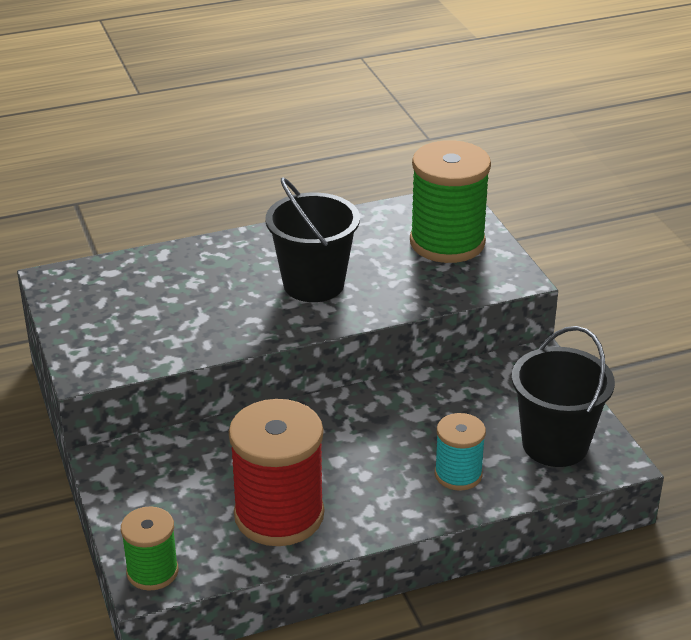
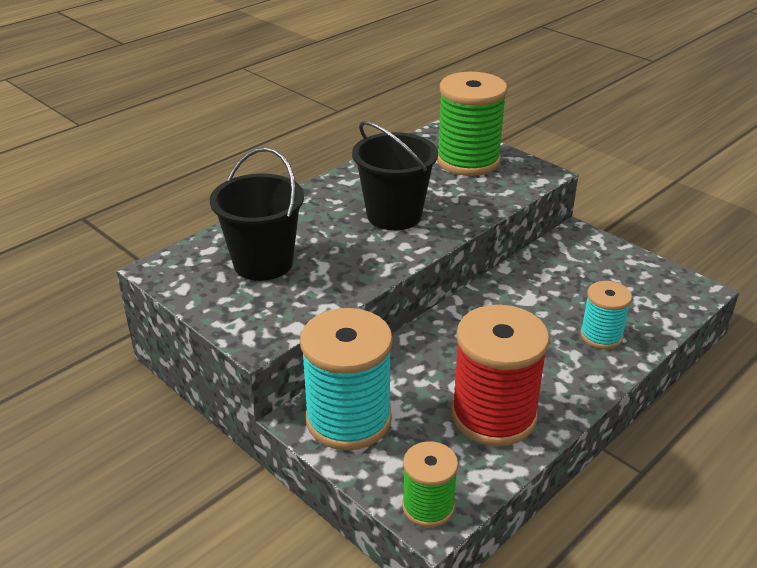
camera: 25 degrees left, 0 degrees up
black bucket [512,326,615,467] -> black bucket moved to [210,147,304,281]
none -> turquoise spool [300,308,393,450]

